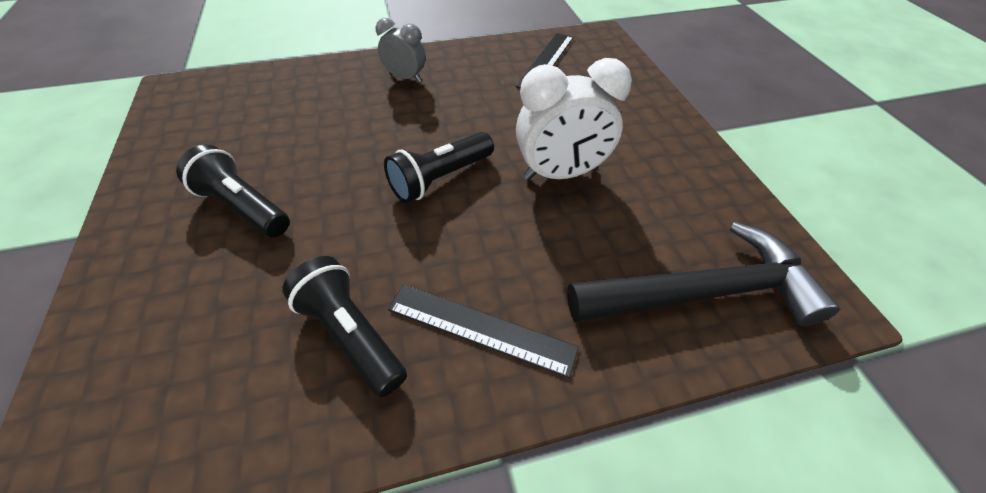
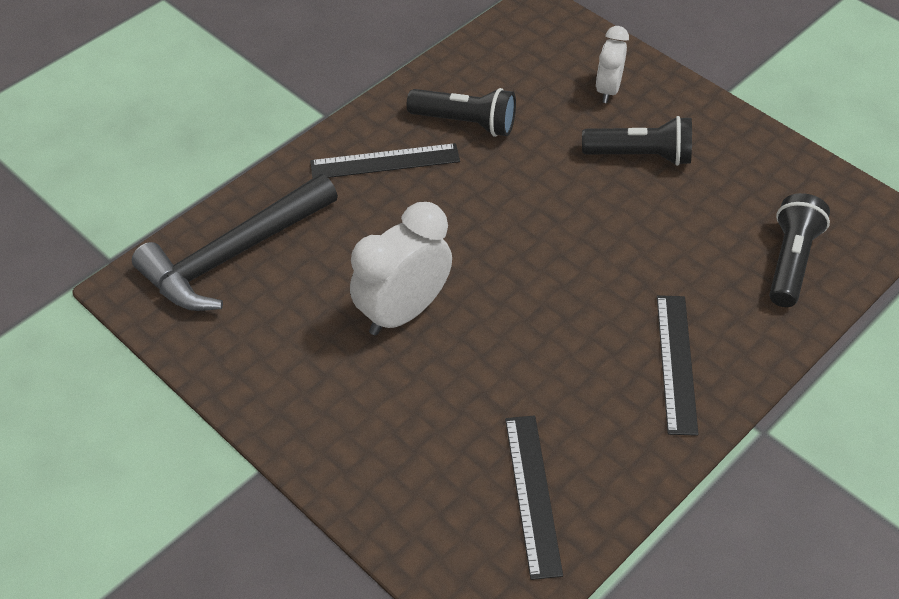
camera: 150 degrees right, 0 degrees up
grey clock [376,18,425,82] -> black ruler [657,295,698,436]
black flashlight [384,132,494,203] -> black flashlight moved to [769,193,830,307]
none -> white clock [596,26,629,103]

